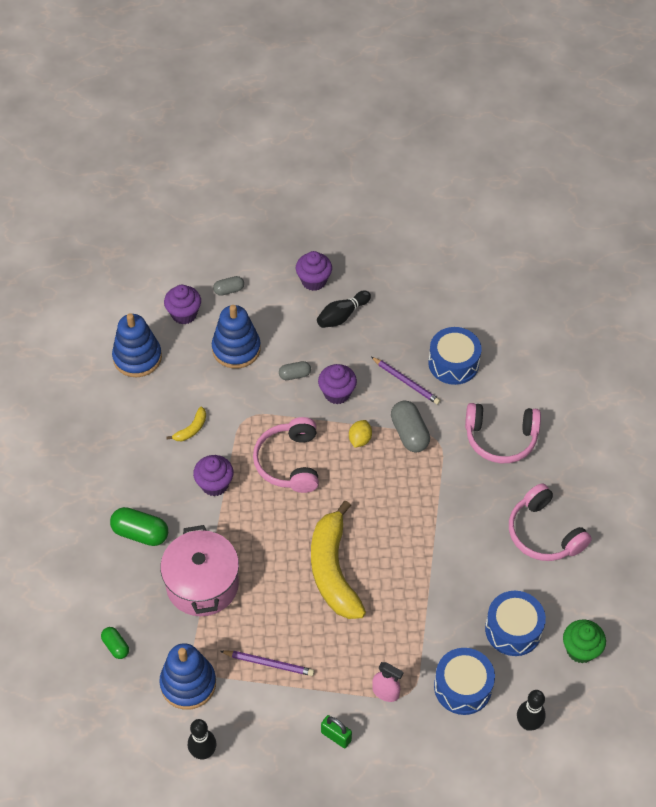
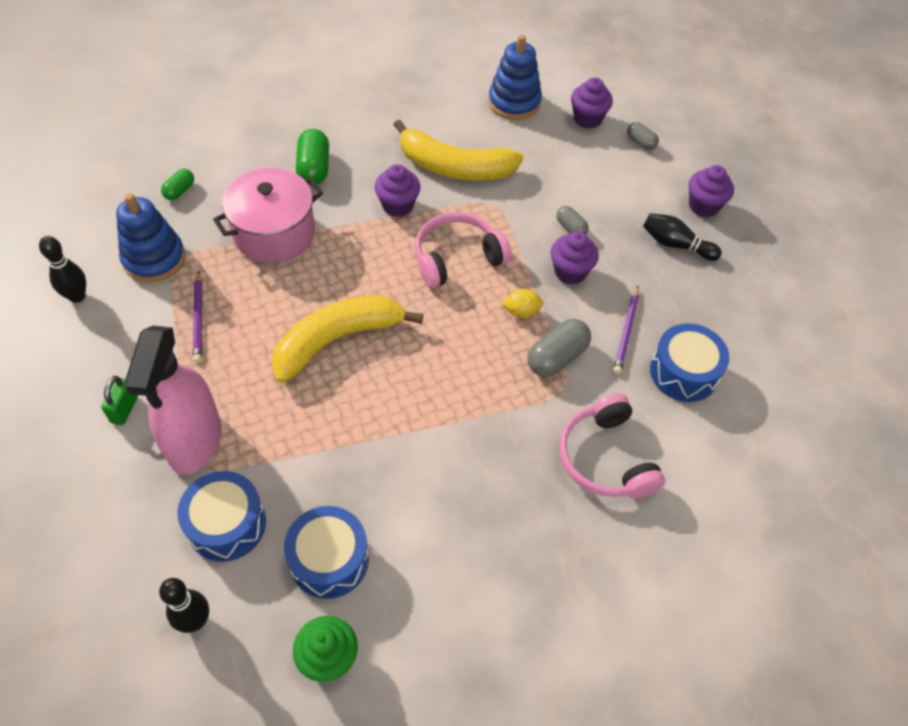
camera: 65 degrees right, 0 degrees up
yellow banana [166,407,206,441] -> yellow banana [394,120,523,181], size x2.41
blue stacking toy [212,305,261,369] -> none
pink spray bottle [372,662,404,702] -> pink spray bottle [124,326,222,475], size x2.21
pink headphones [509,483,592,561] -> none

